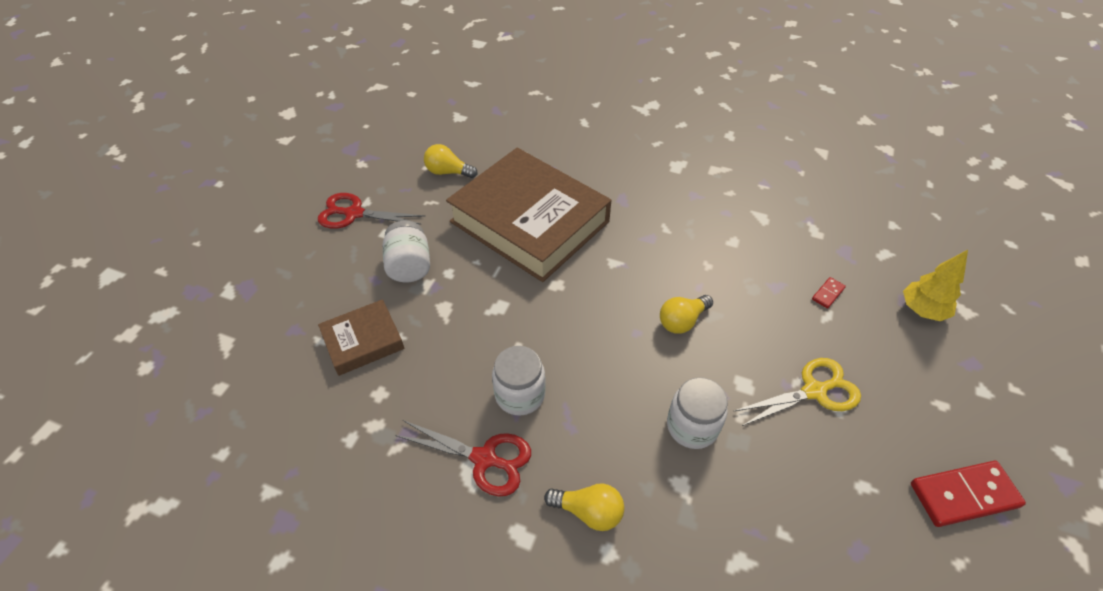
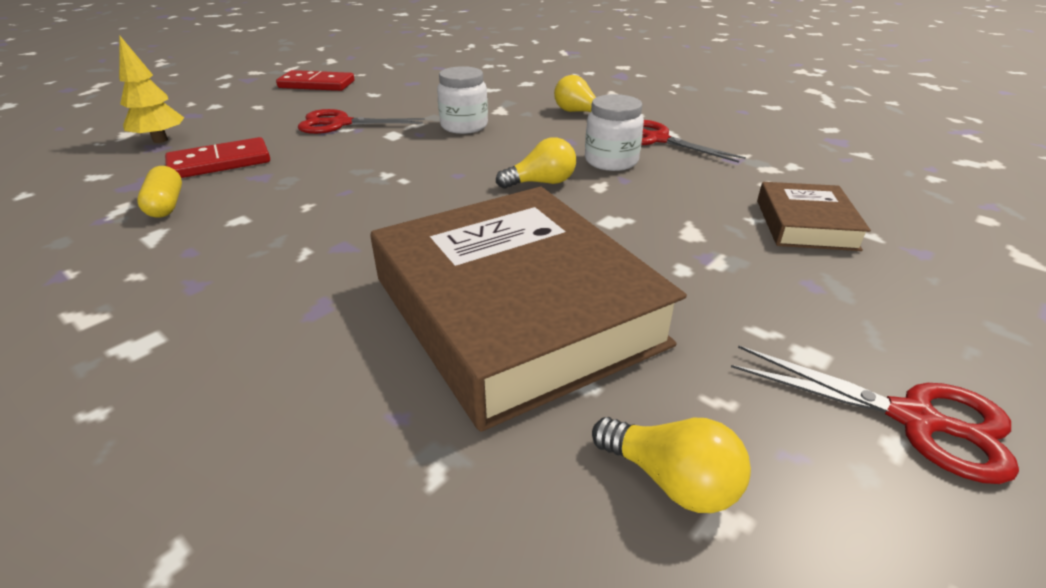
camera: 160 degrees left, 15 degrees down
brown book [318,299,404,376] -> brown book turned 75 degrees counterclockwise [757,182,871,251]
white jar [383,221,430,283] -> none
yellow light bulb [660,295,713,334] -> yellow light bulb moved to [496,137,576,189]
yellow scissors [733,358,861,426] -> red scissors [298,109,425,134]
red domino [812,277,846,309] -> red domino [165,137,270,178], size x2.12
none -> yellow capsule [137,166,182,218]

